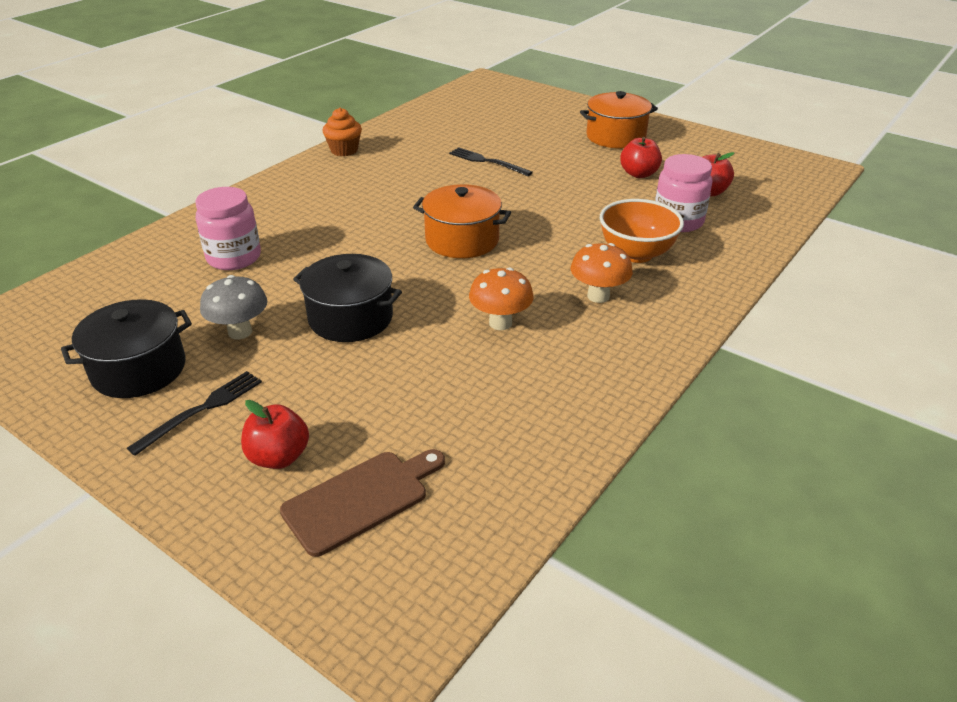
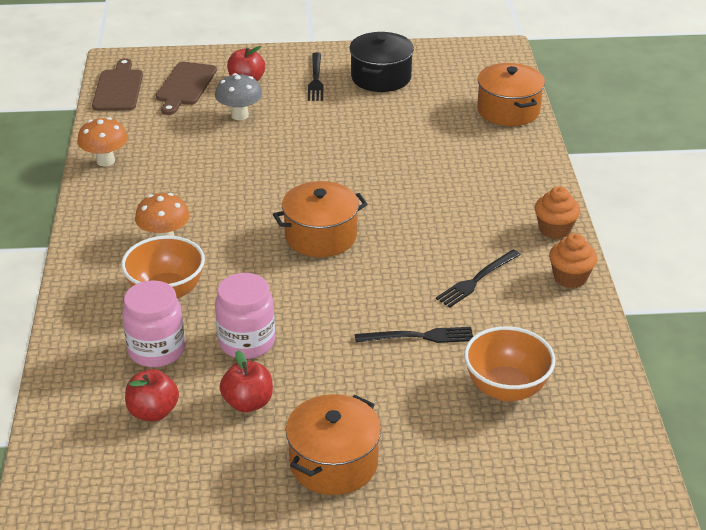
camera: 140 degrees right, 0 degrees up
pink jar [195,187,261,270] -> pink jar moved to [215,273,275,359]
grey mushroom [200,275,267,339] -> grey mushroom moved to [215,73,262,120]
black pot [293,254,402,342] -> none
orange mushroom [469,267,534,330] -> orange mushroom moved to [77,117,128,166]
none -> brown cutting board [92,58,143,111]
none -> black fork [436,250,521,307]
none -> orange bowl [464,326,555,401]
none -> orange pot [477,63,545,126]
none -> orange cupcake [535,186,580,239]

